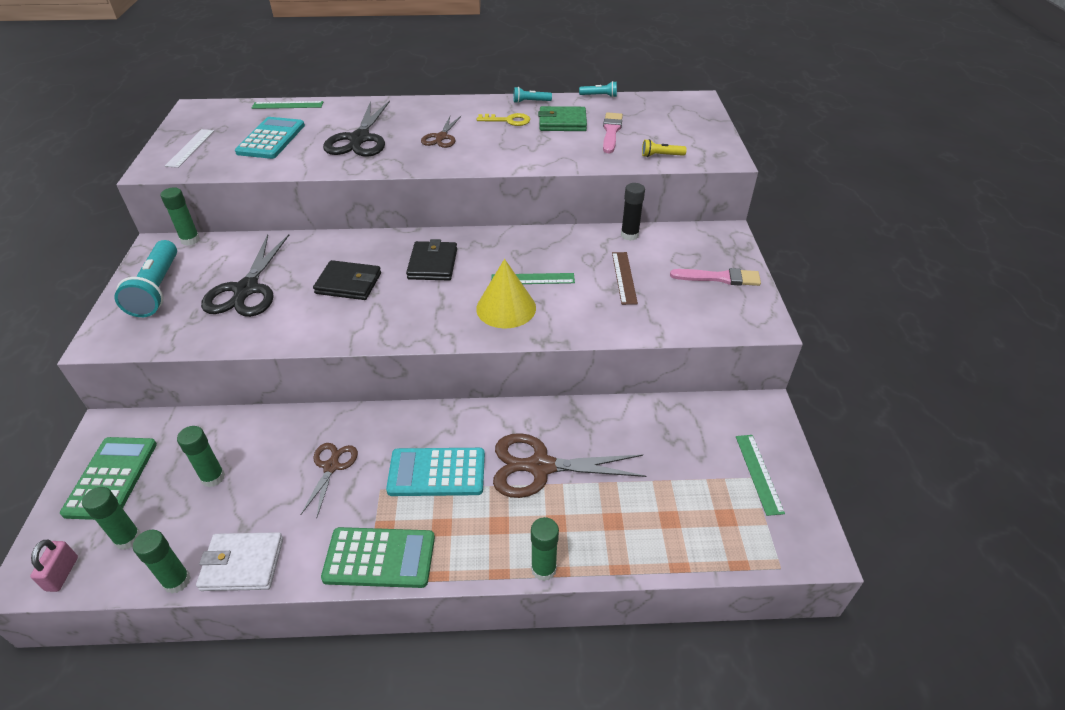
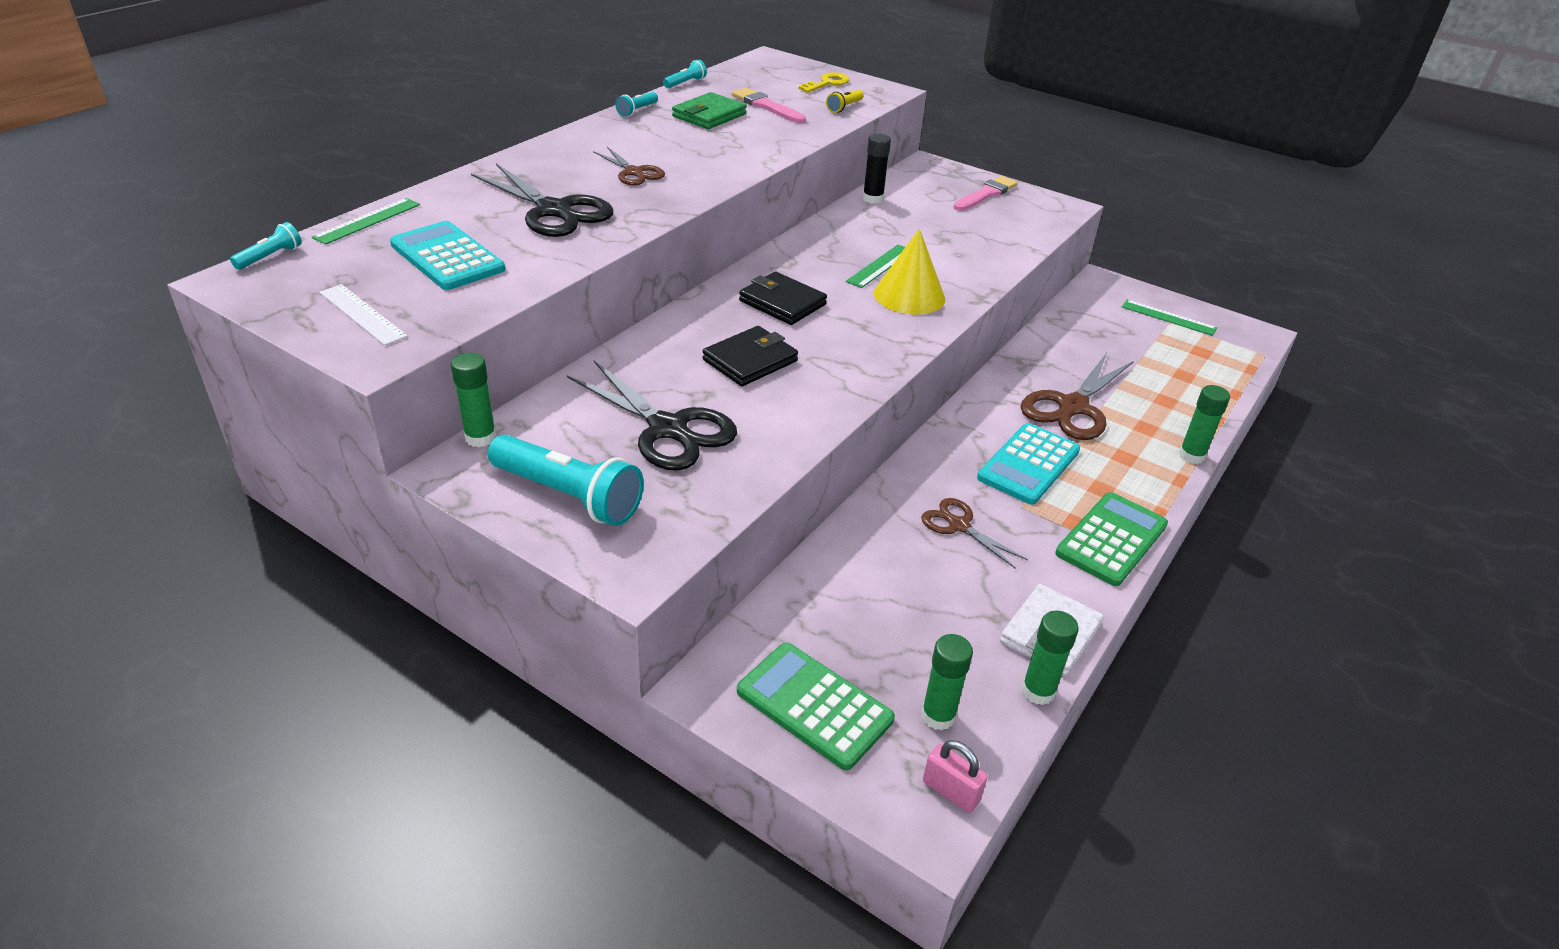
camera: 55 degrees left, 5 degrees down
green glue stick [177,426,225,487] -> none
yellow key [476,113,531,126] -> yellow key moved to [799,72,849,93]
brown ruler [612,252,638,305] -> none
none -> turquoise flashlight [230,222,302,270]

